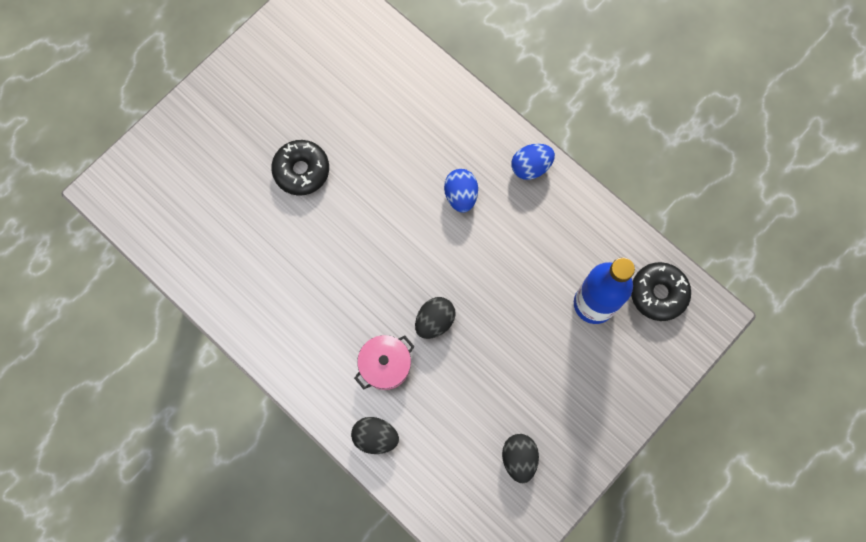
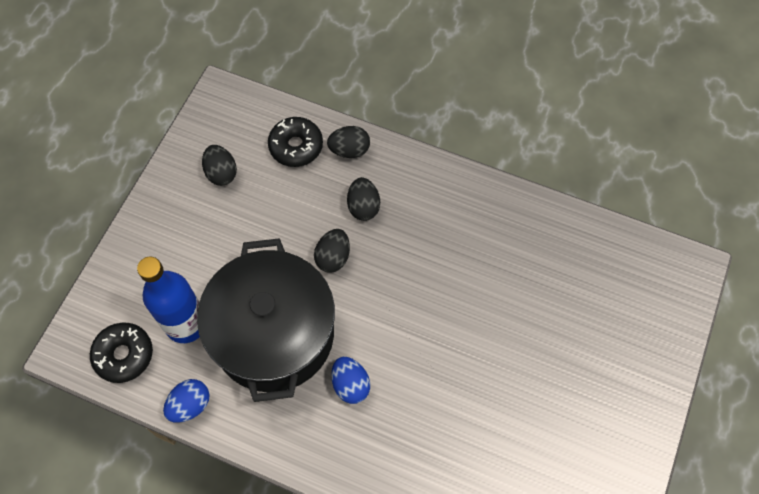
camera: 160 degrees right, 10 degrees down
black donut [271,140,329,196] -> black donut moved to [268,117,323,167]
pink pot [354,335,415,390] -> black egg [347,177,380,221]
blue egg [511,144,555,180] -> blue egg moved to [163,379,209,423]
none -> black pot [197,238,335,402]

